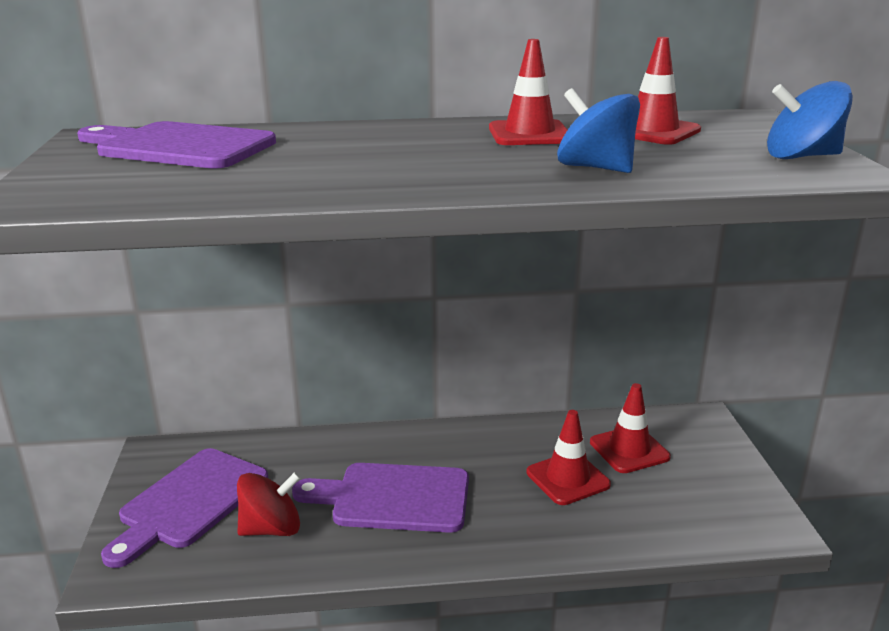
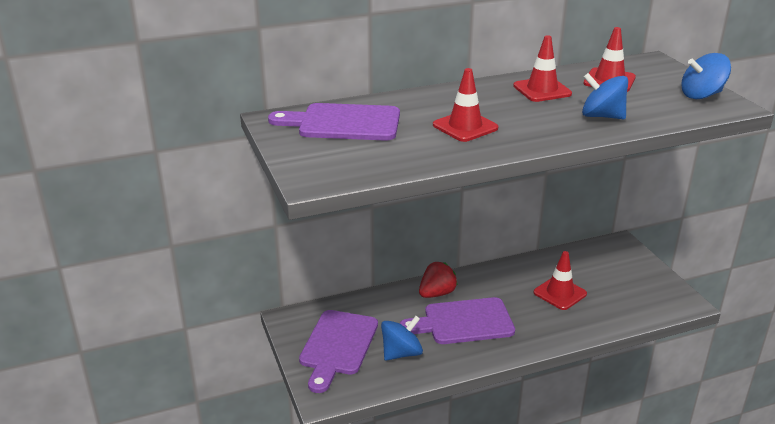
camera: 15 degrees left, 5 degrees up
red spinning top [237,472,301,536] -> blue spinning top [381,316,423,361]
red traffic cone [590,383,671,473] -> red traffic cone moved to [433,68,498,142]
none -> red strawberry [419,262,458,298]

